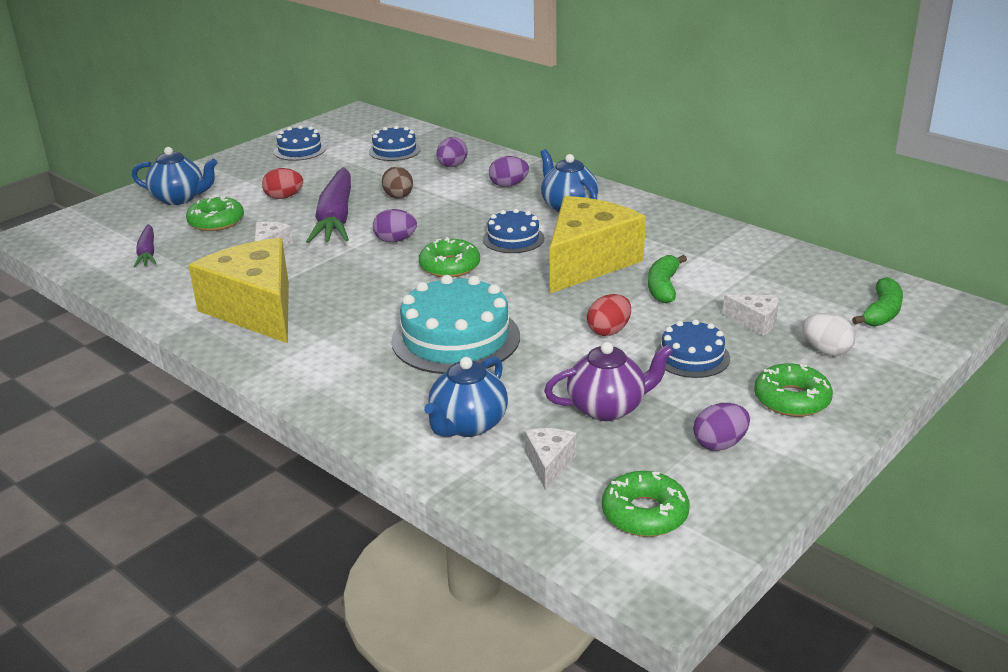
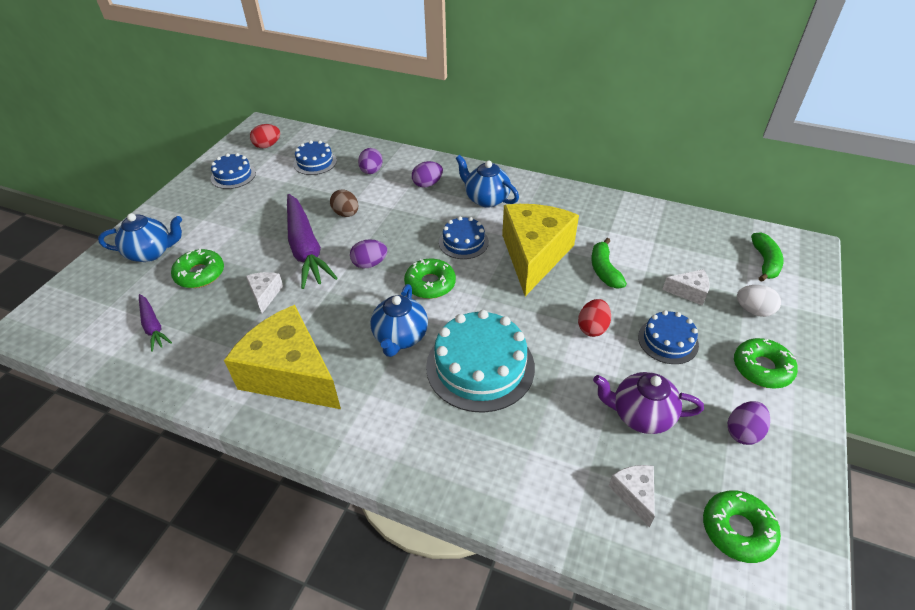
camera: 20 degrees left, 15 degrees up
red egg [262,168,303,199] -> red egg moved to [250,124,280,148]
blue teapot [424,356,508,437] -> blue teapot moved to [370,284,428,357]
purple teapot [544,342,673,421] -> purple teapot turned 135 degrees counterclockwise [593,372,704,434]

